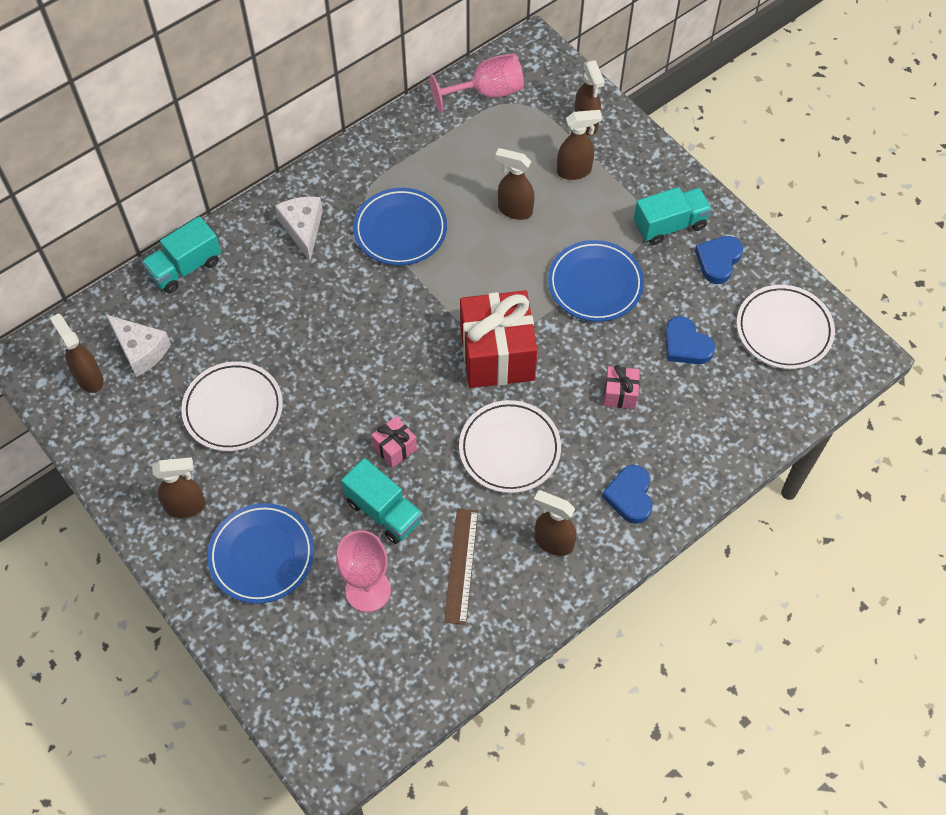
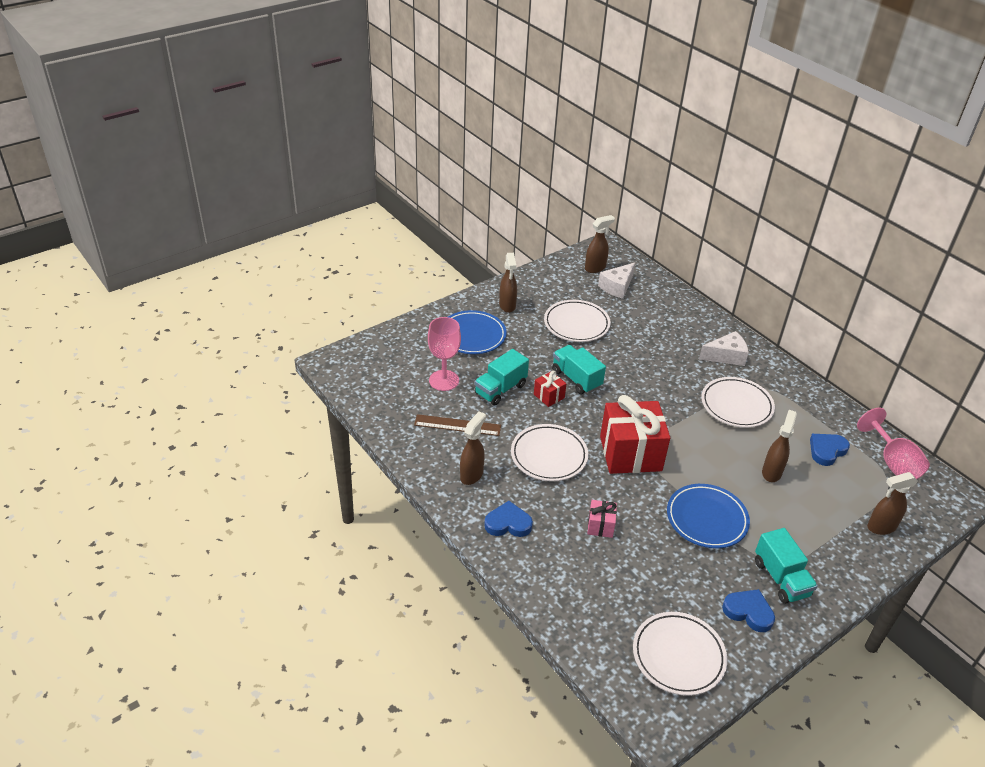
camera: 90 degrees right, 20 degrees down
turquoise truck [142,216,221,293] -> turquoise truck moved to [552,345,606,394]
blue plate [354,188,447,266] -> white plate [701,377,775,428]
pink gift [371,416,417,468] -> red gift [534,371,566,407]
brown spray bottle [557,110,602,180] -> none
blue heart [665,316,715,364] -> blue heart moved to [810,434,850,466]

